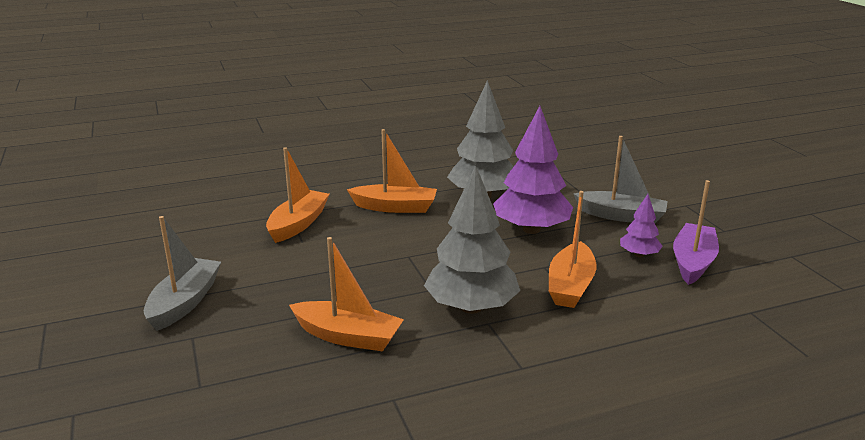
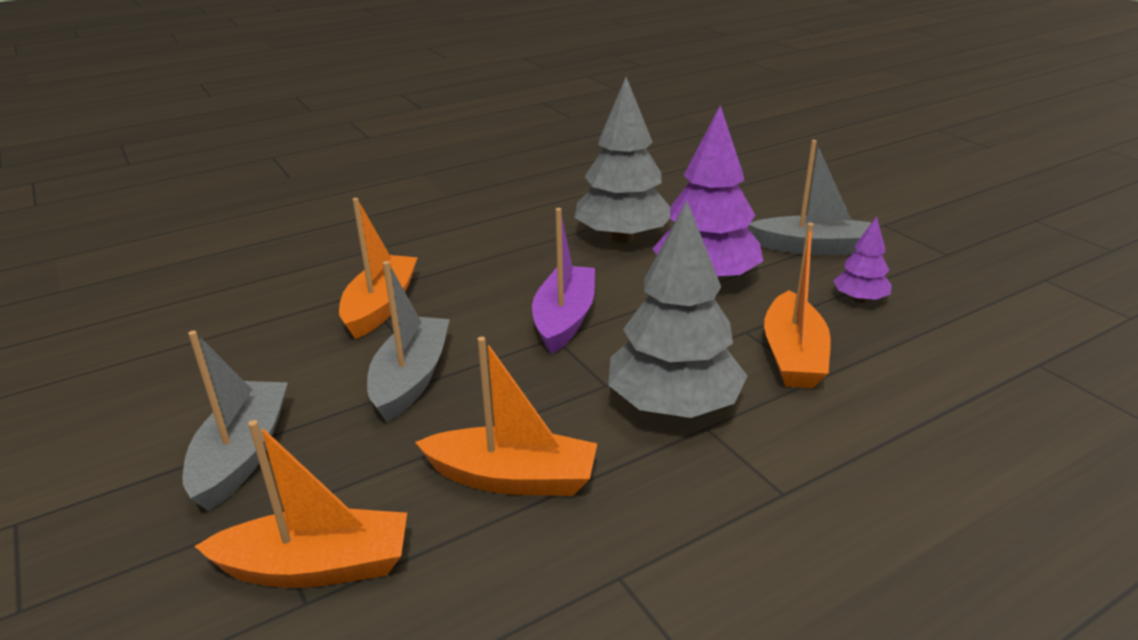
camera: 10 degrees left, 5 degrees up
orange boat [347,129,437,213] -> orange boat moved to [195,420,407,588]
purple boat [673,180,719,285] -> purple boat moved to [532,208,595,354]
none -> grey boat [367,261,450,422]

